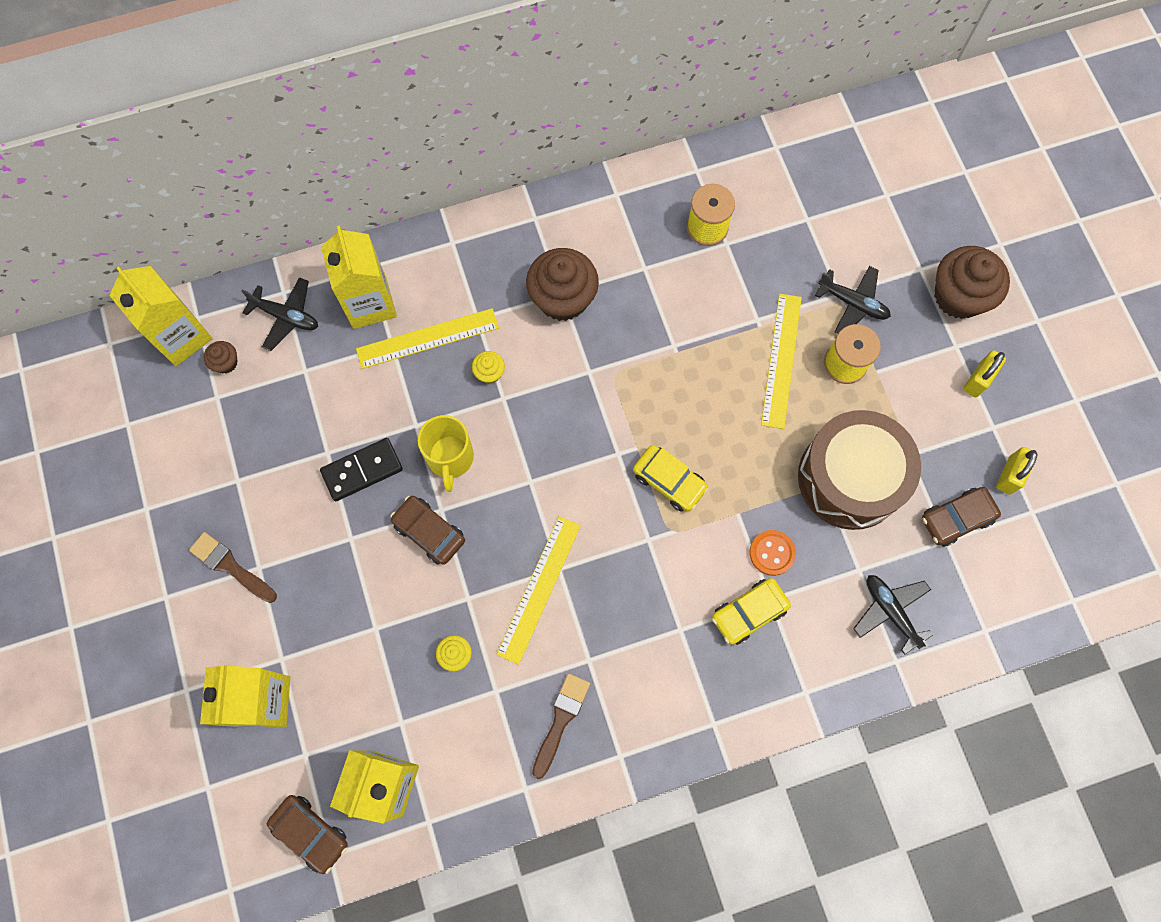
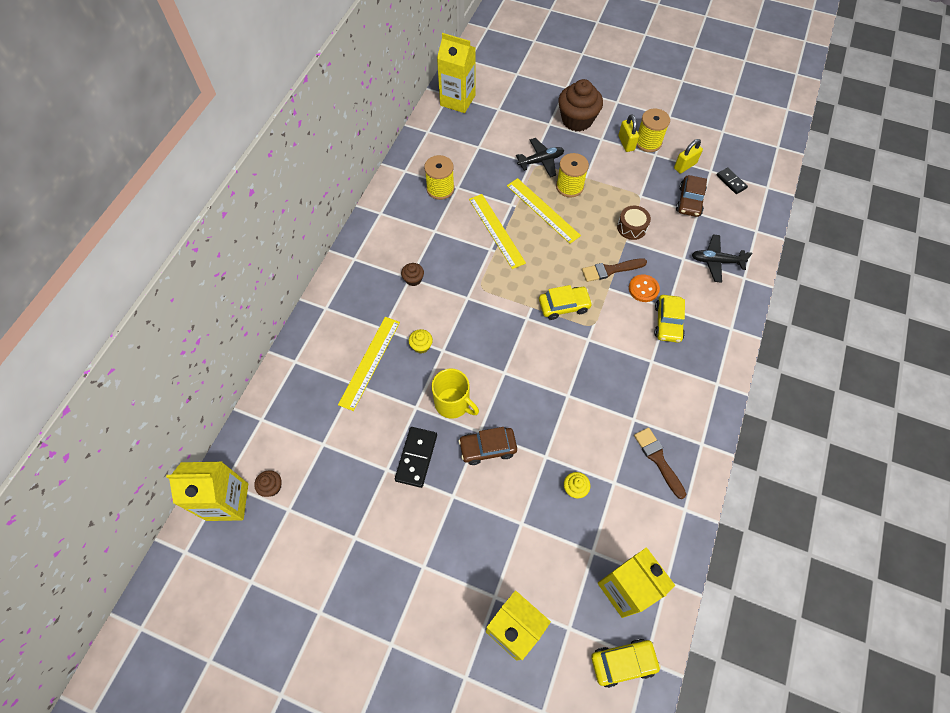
camera: 50 degrees left, 10 degrees down
brown brush [189,532,277,603] -> brown brush moved to [582,258,647,282]
black plane [241,277,318,351] -> none
brown car [267,795,348,874] -> yellow car [591,639,661,688]
yellow carton [321,226,397,329] -> yellow carton moved to [437,33,476,113]
yellow ruler [496,516,581,665] -> yellow ruler moved to [469,194,526,269]
brown cupcake [526,248,599,321] -> brown cupcake [401,263,424,286], size x0.45
brown drum [798,410,921,530] -> brown drum [617,206,651,240], size x0.44
yellow padlock [996,447,1038,495] -> yellow padlock turned 75 degrees clockwise [674,139,703,174]
none -> yellow spool [636,108,670,152]
none -> black domino [716,168,748,194]

